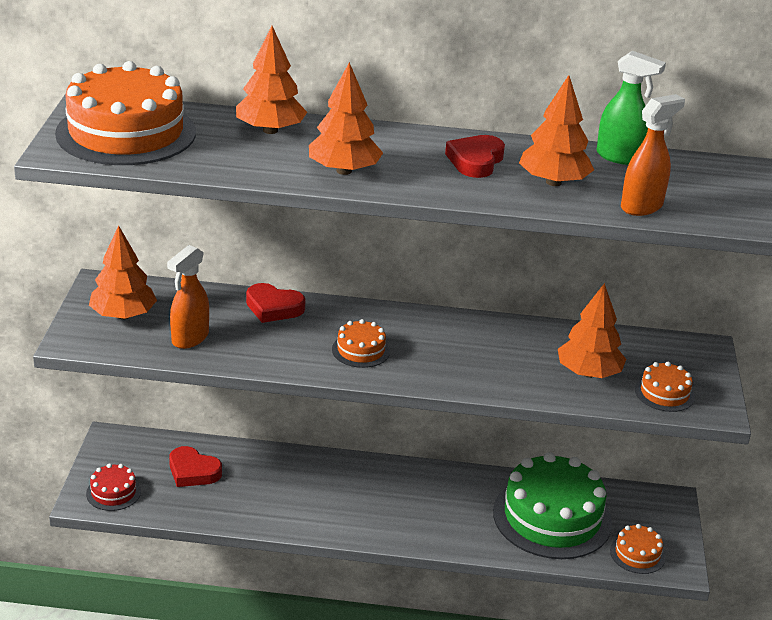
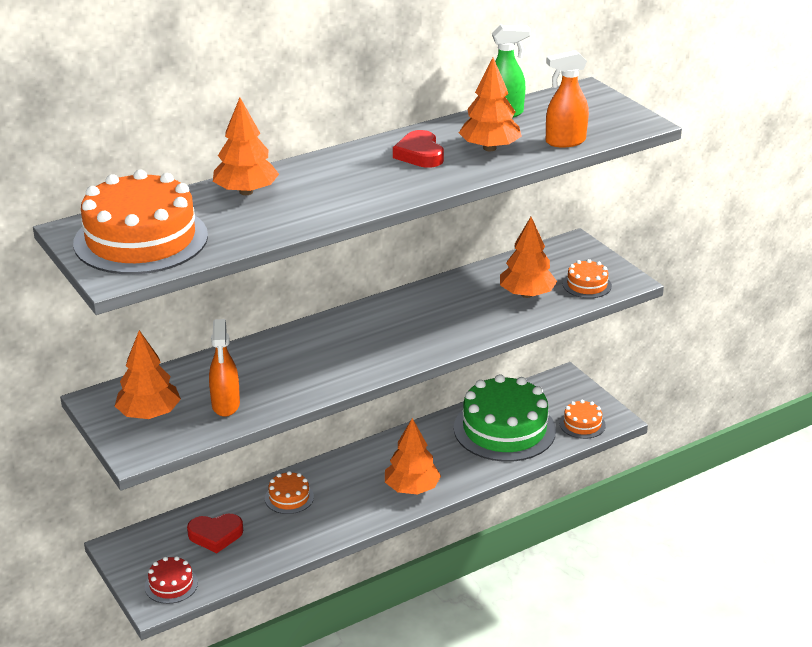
camera: 35 degrees left, 0 degrees up
red heart [246,283,306,323] -> none
orange tree [309,62,383,175] -> orange tree moved to [385,418,441,495]
orange cake [332,319,390,368] -> orange cake moved to [265,471,314,514]
orange spray bottle [621,94,685,216] -> orange spray bottle turned 120 degrees counterclockwise [546,50,589,148]

